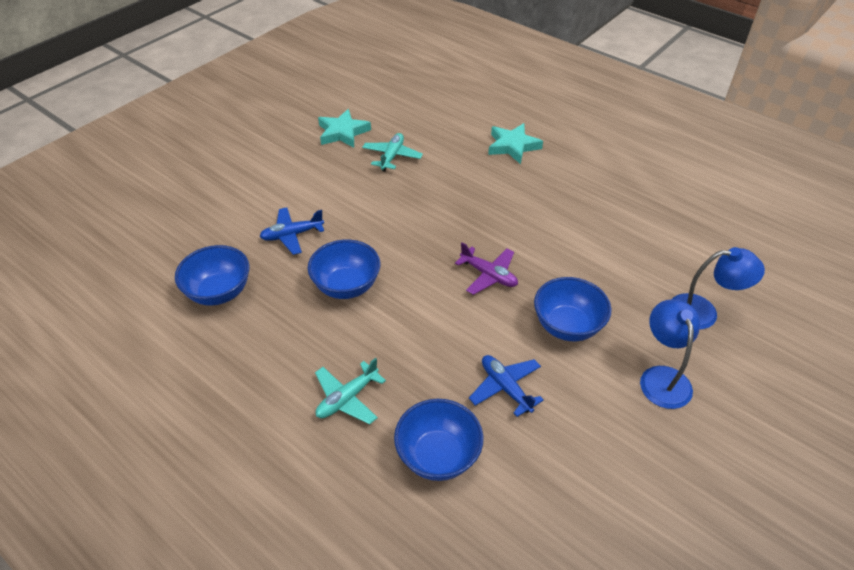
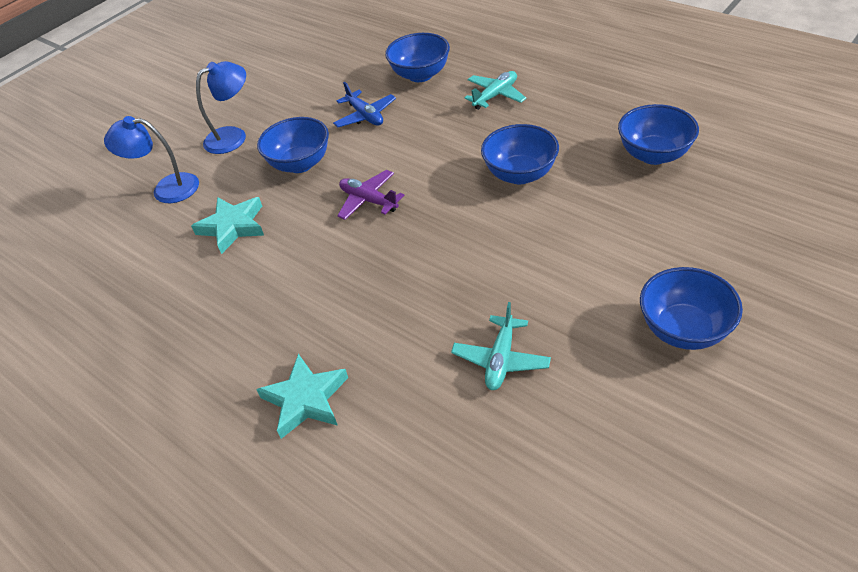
camera: 175 degrees left, 0 degrees up
blue plane [259,207,324,255] -> none
turquoise star [318,109,371,148] -> turquoise star moved to [191,197,264,254]
blue lamp [640,299,700,409] -> blue lamp turned 120 degrees counterclockwise [196,61,246,154]
none -> blue bowl [640,267,743,350]

